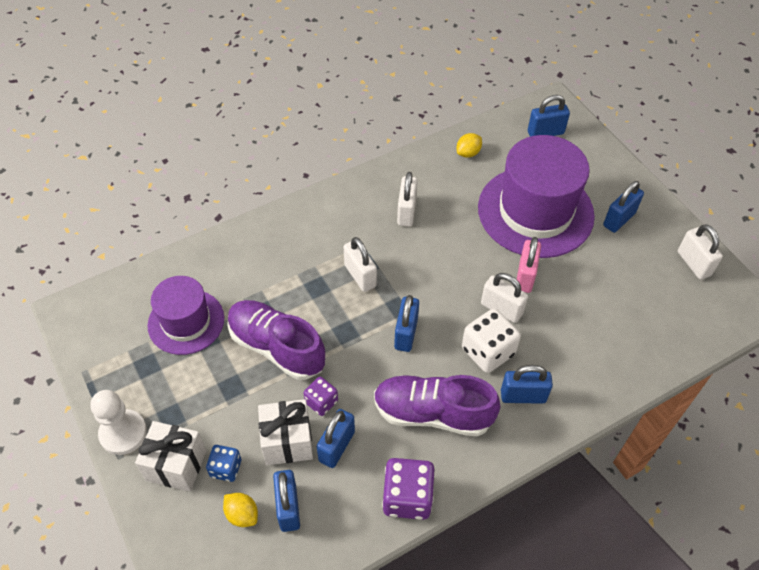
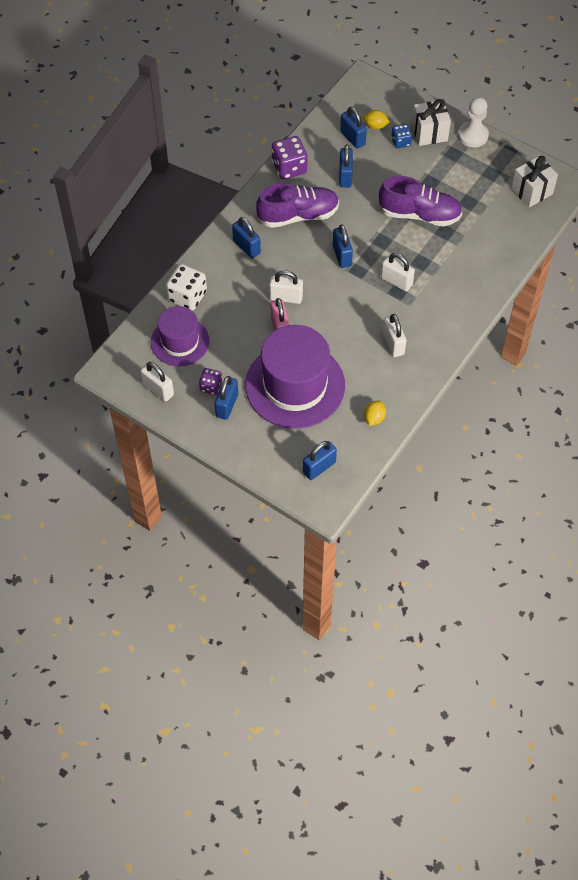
camera: 155 degrees right, 5 degrees up
purple hat [147,276,224,355] -> purple hat moved to [151,306,209,367]
white gift [258,399,313,465] -> white gift moved to [511,156,558,207]
purple dice [303,377,338,416] -> purple dice moved to [199,368,222,395]
white dice [462,309,521,373] -> white dice moved to [166,264,207,311]
blue padlock [501,365,553,404] -> blue padlock turned 75 degrees clockwise [232,217,261,259]

